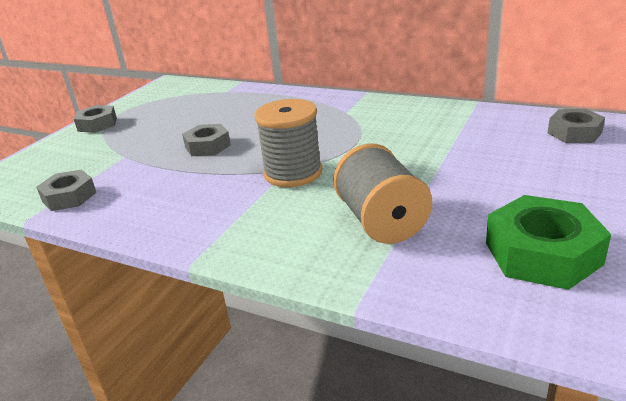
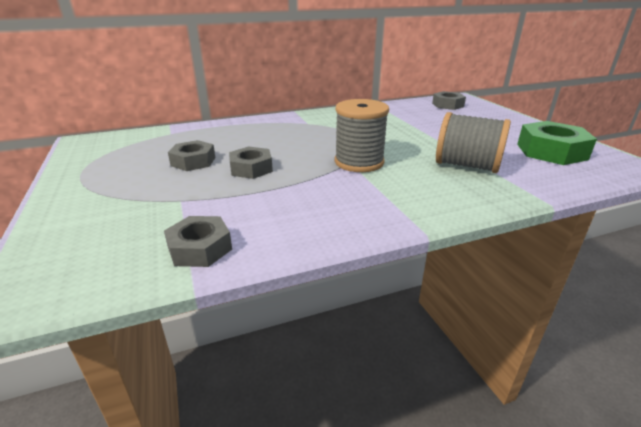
camera: 50 degrees left, 0 degrees up
grey nut [74,105,117,133] -> grey nut moved to [168,140,215,171]

